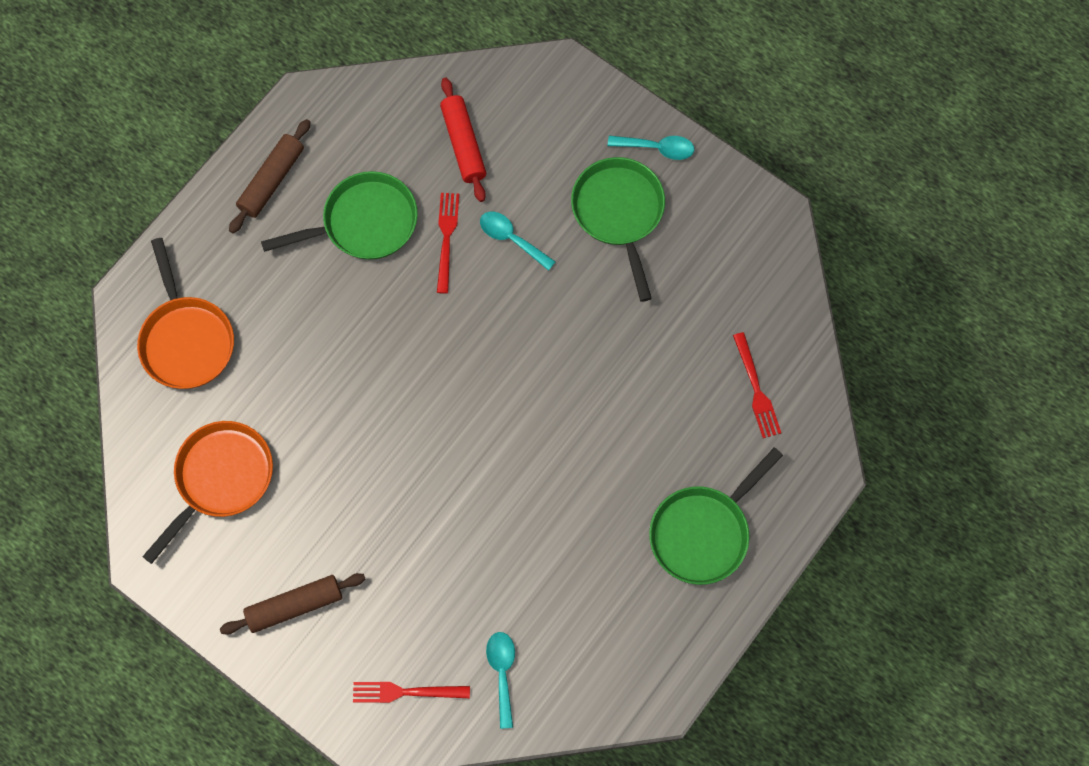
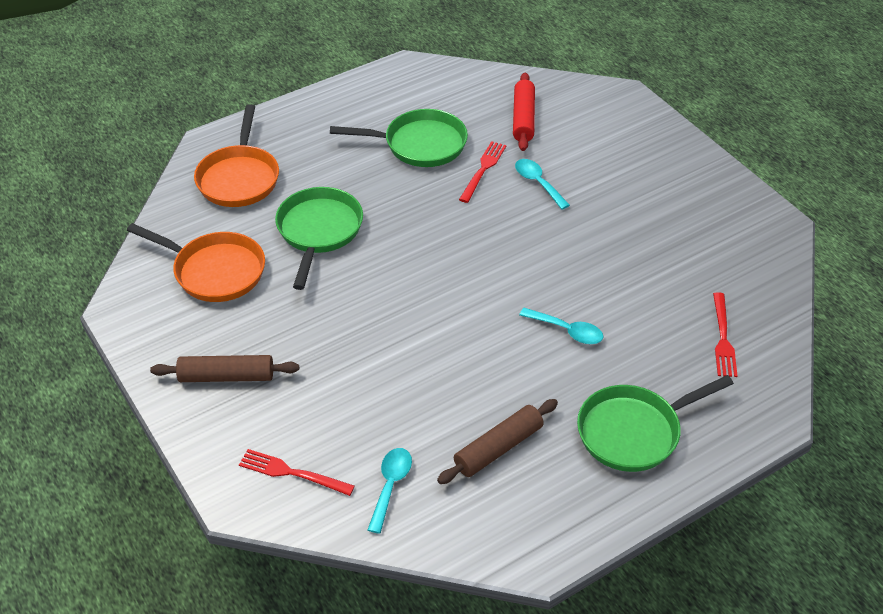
camera: 20 degrees right, 25 degrees down
orange pan [142,421,273,564] -> orange pan turned 60 degrees clockwise [127,223,265,302]
brown rolling pin [229,119,311,233] -> brown rolling pin moved to [437,399,558,484]
green pan [571,157,665,302] -> green pan moved to [275,187,363,290]
turquoise spoon [608,136,694,160] -> turquoise spoon moved to [519,308,604,344]

